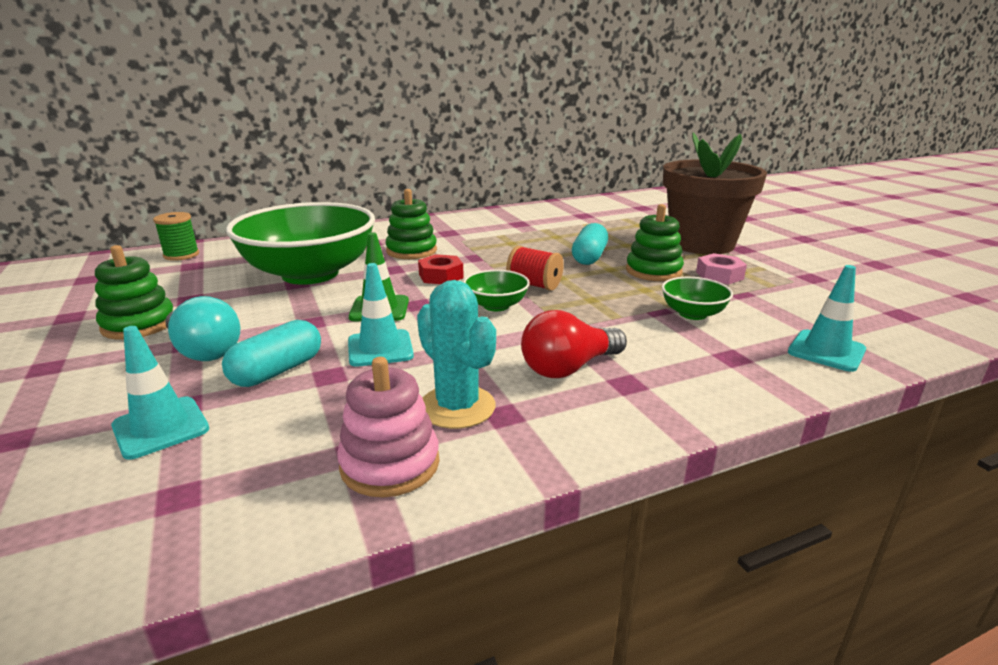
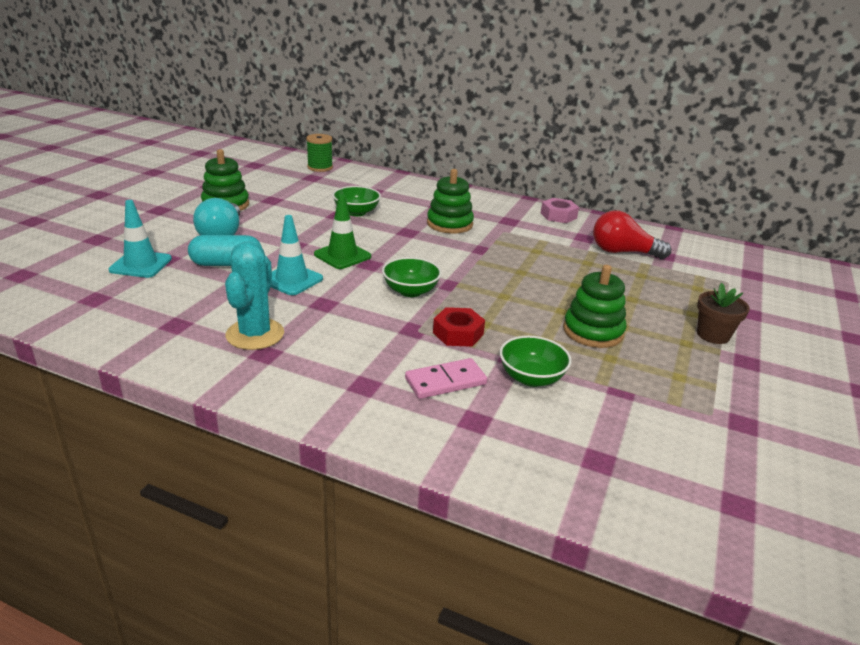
camera: 45 degrees right, 5 degrees up
green bowl [226,202,375,285] -> green bowl [332,186,381,216], size x0.42
pink stacking toy [337,357,439,497] -> none
red nut [418,254,464,284] -> red nut moved to [433,307,485,347]
red spool [506,246,564,291] -> none
red light bulb [521,310,627,378] -> red light bulb moved to [593,210,671,259]
turquoise capsule [572,223,608,265] -> none
brown flower pot [663,132,767,255] -> brown flower pot [697,283,750,344], size x0.41
pink nut [696,253,747,285] -> pink nut moved to [541,198,579,223]
turquoise traffic cone [788,265,866,372] -> none
none -> pink domino [405,358,487,399]

